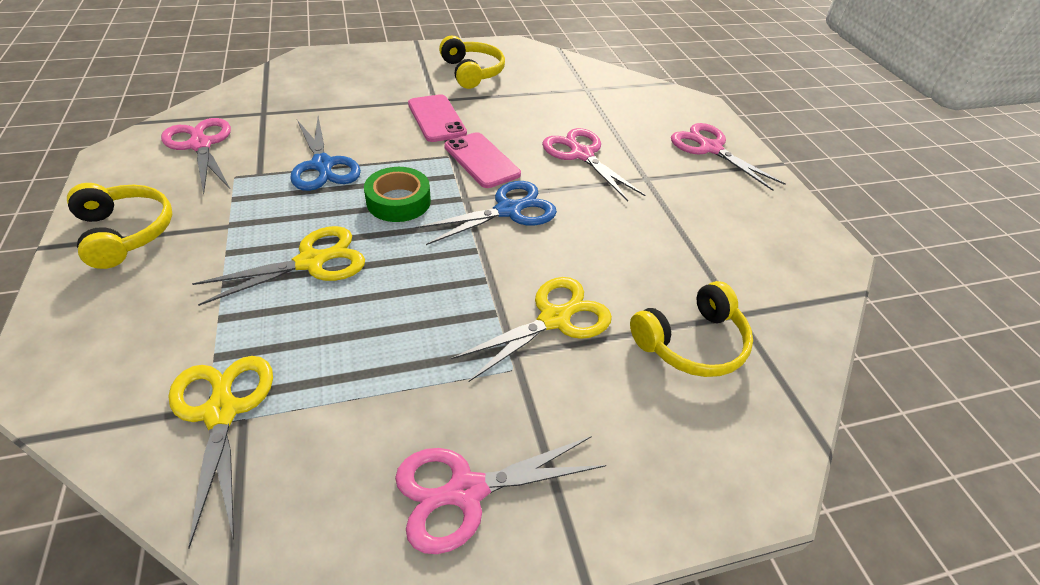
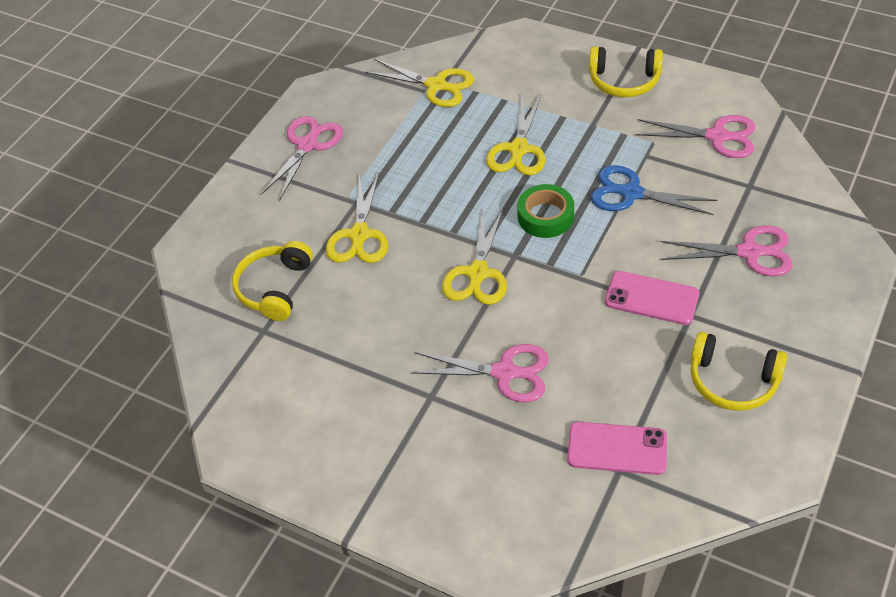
camera: 140 degrees right, 5 degrees up
blue scissors [416,181,557,245] -> yellow scissors [442,208,507,305]
pink phone [444,132,521,188] -> pink phone moved to [567,422,667,475]
pink scissors [671,123,786,191] -> pink scissors moved to [660,225,793,276]

